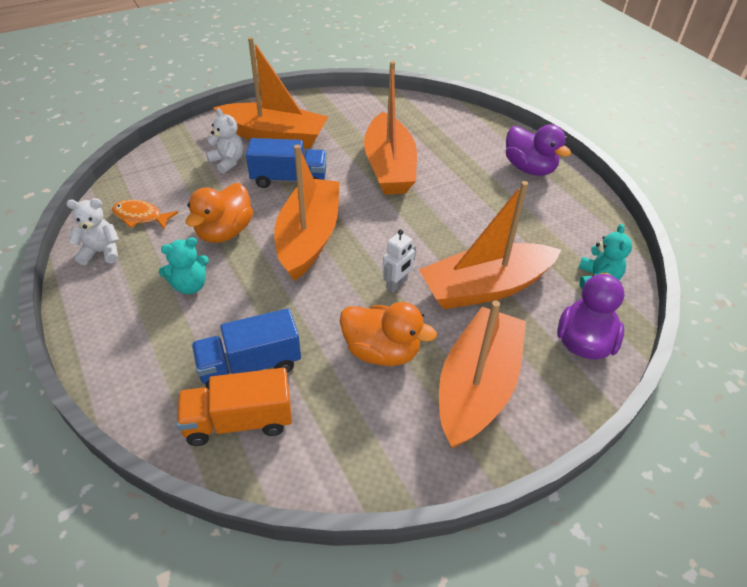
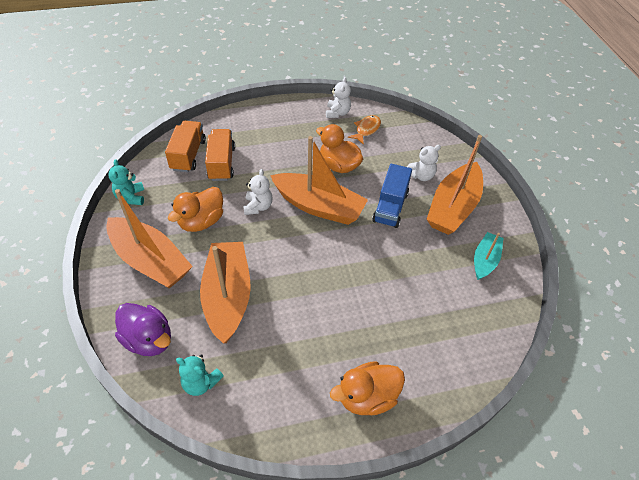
camera: 105 degrees right, 5 degrees up
turquoise teddy bear [159,237,209,294] -> turquoise teddy bear moved to [108,159,144,205]
blue truck [192,308,301,390] -> orange truck [205,129,235,181]
orange boat [364,61,417,195] -> none
white robot [382,229,416,292] -> none
purple duck [506,124,571,176] -> orange duck [330,361,405,416]
none -> white teddy bear [243,169,272,215]
none -> turquoise boat [474,232,503,280]

